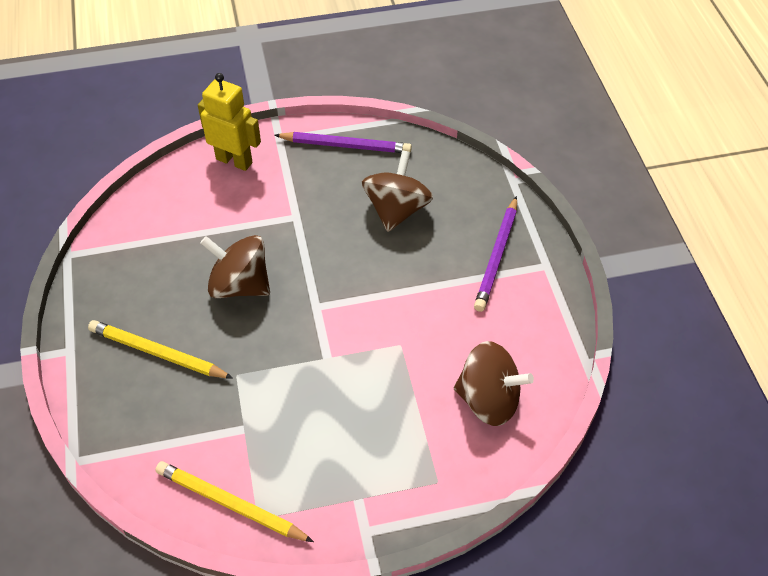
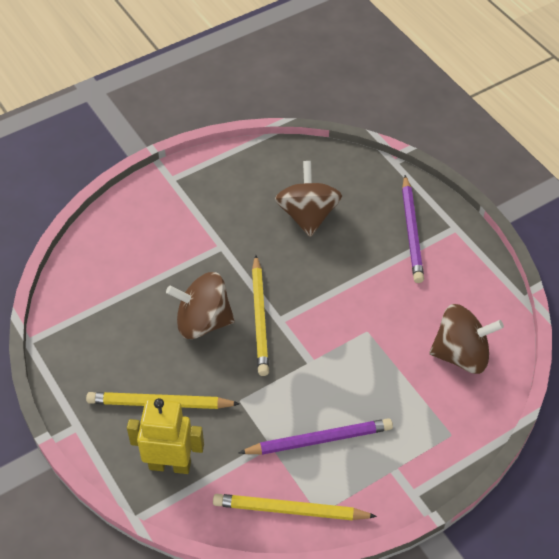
camera: 20 degrees left, 0 degrees up
yellow robot [198,73,261,171] -> yellow robot moved to [127,398,204,474]
purple pencil [274,132,412,153] -> purple pencil moved to [239,418,393,455]
none -> yellow pencil [252,255,269,376]

